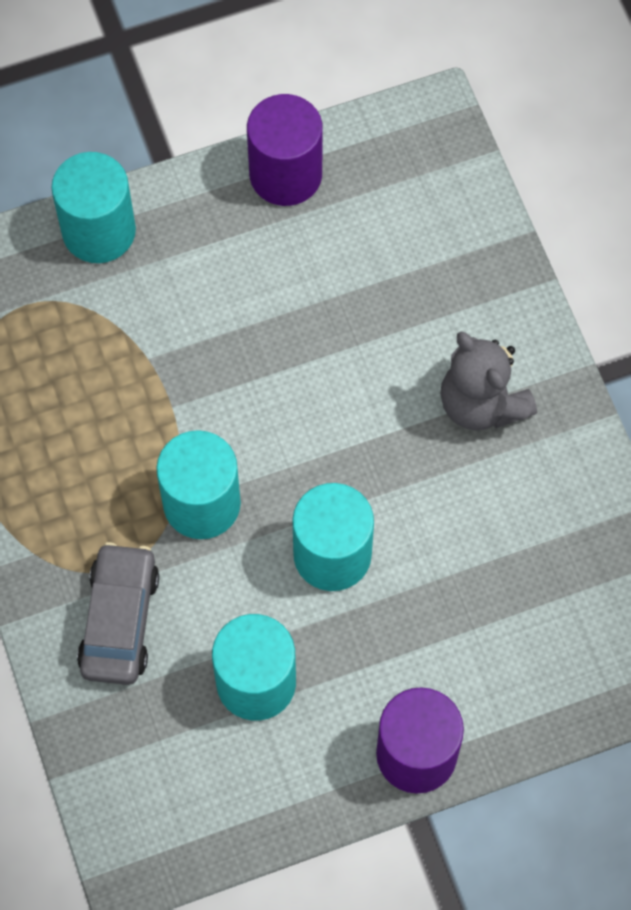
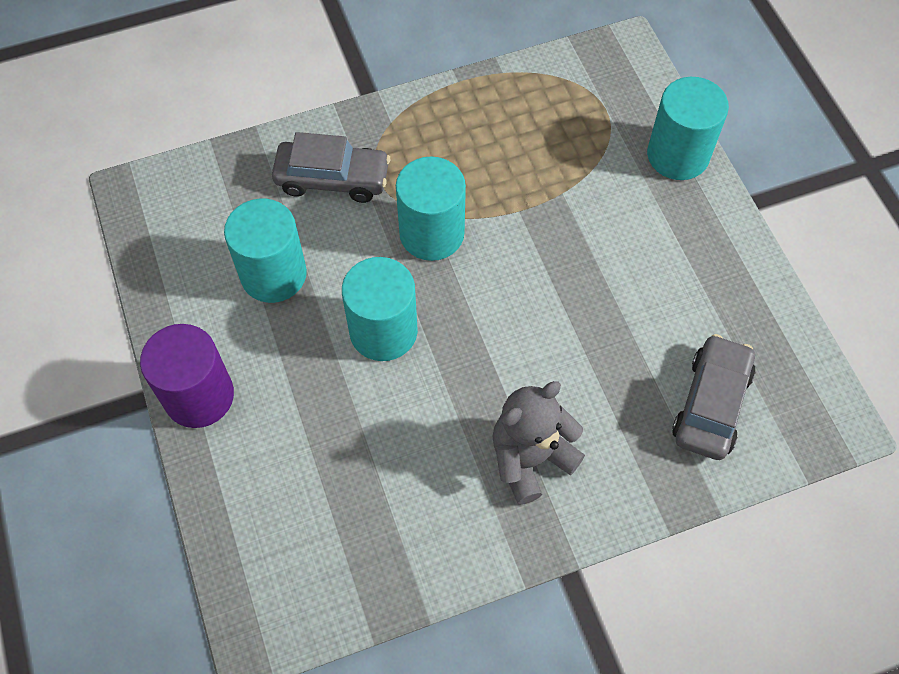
camera: 90 degrees right, 5 degrees down
purple cylinder [247,94,323,206] -> none
none -> grey car [672,334,756,460]

